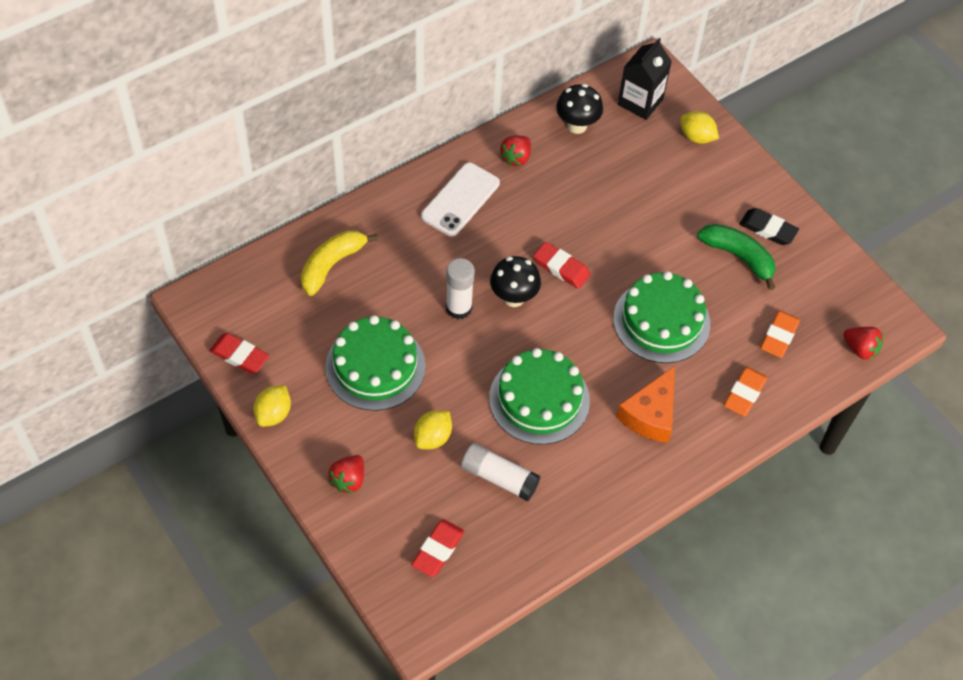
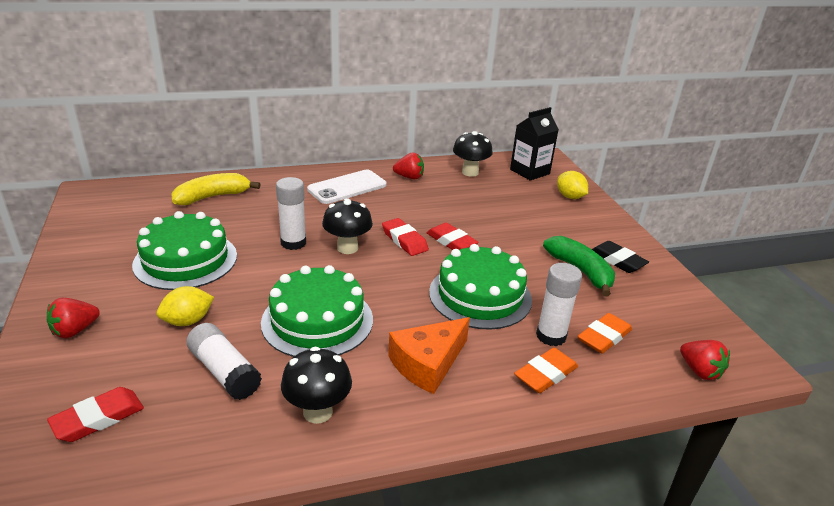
camera: 20 degrees right, 25 degrees down
red eraser [209,333,269,374] -> red eraser moved to [427,223,479,250]
yellow lemon [253,385,291,427] -> none
red strawberry [500,136,531,166] -> red strawberry turned 135 degrees counterclockwise [393,152,424,179]
none -> black mushroom [281,347,352,424]
none -> white glue stick [536,263,582,346]

